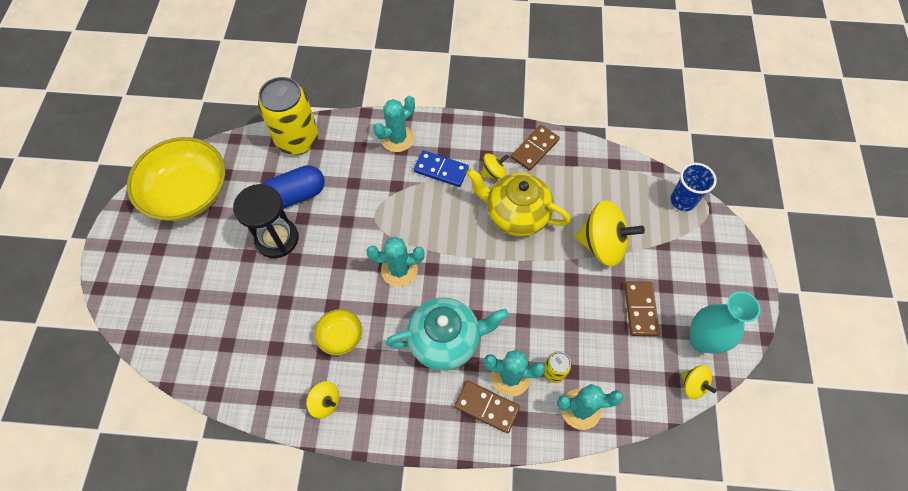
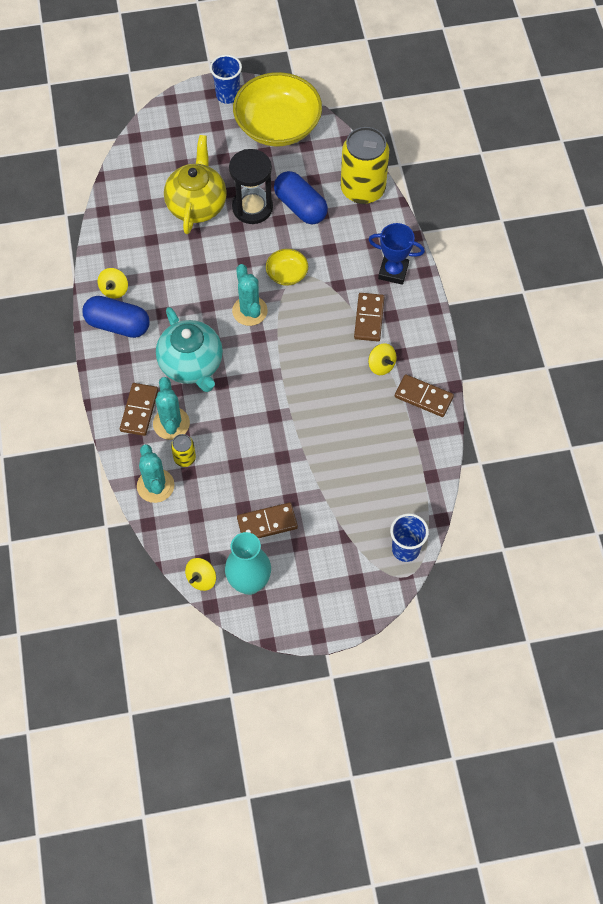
camera: 75 degrees right, 0 degrees up
yellow bowl [314,309,362,355] -> yellow bowl moved to [266,249,308,286]
turquoise cactus [373,96,415,152] -> blue trophy [368,223,425,285]
blue domino [414,150,469,187] -> brown domino [354,293,384,341]
yellow teapot [466,168,571,236] -> yellow teapot moved to [164,135,227,234]
yellow spinning top [575,200,645,267] -> none
none -> blue capsule [82,296,150,338]
none -> blue cup [210,55,242,104]

